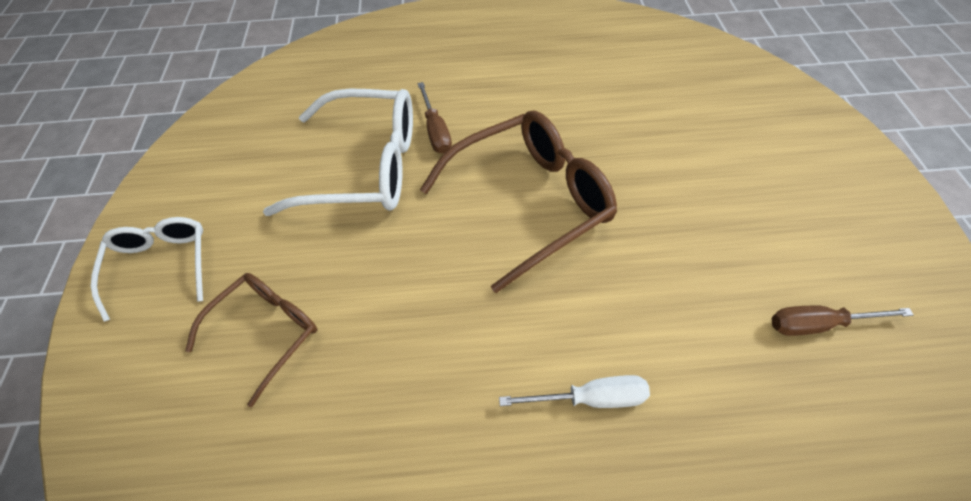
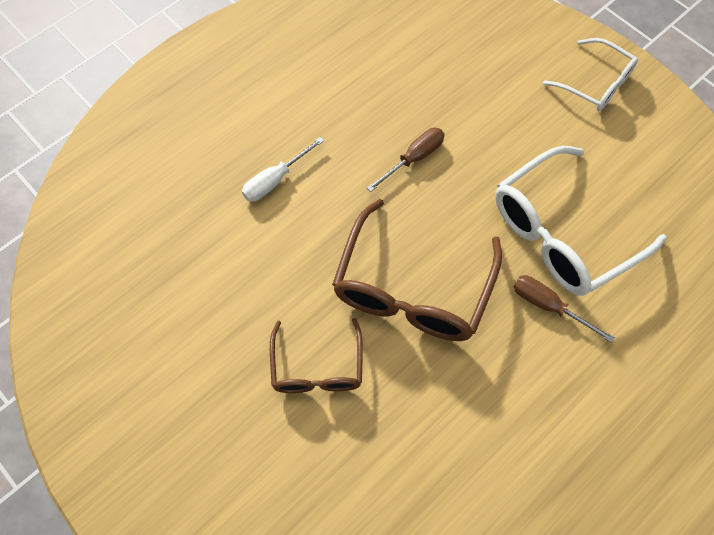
camera: 140 degrees right, 10 degrees up
brown glasses [185,273,317,407] -> brown glasses moved to [270,318,363,393]
brown screwdriver [772,306,914,336] -> brown screwdriver moved to [367,128,445,192]

